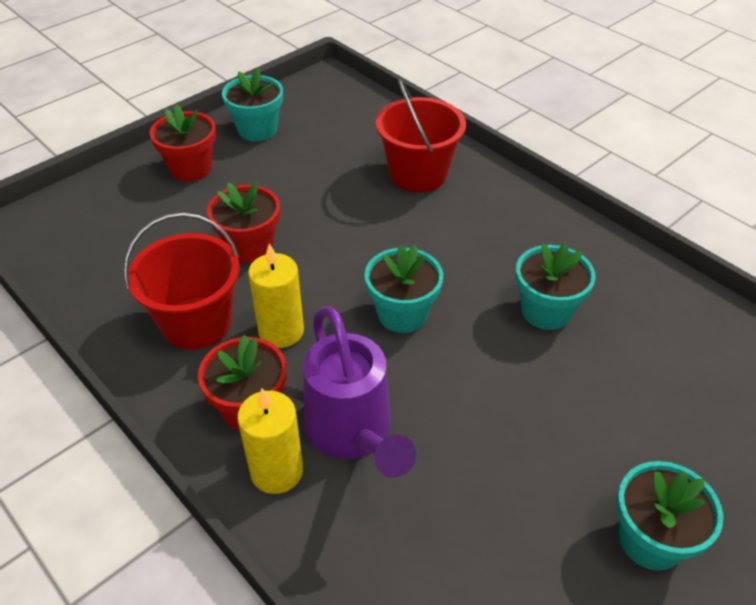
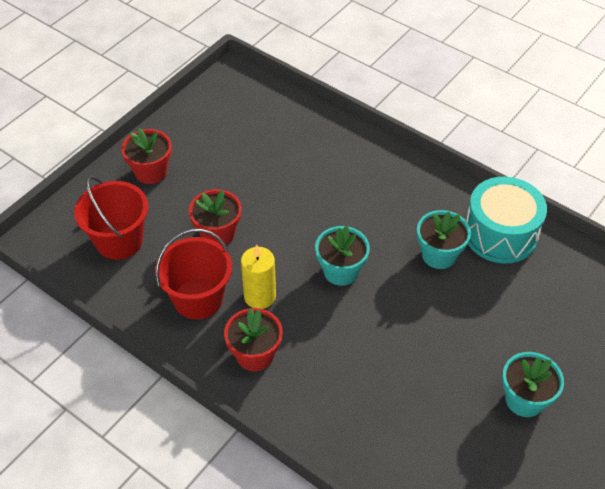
camera: 10 degrees left, 5 degrees up
turquoise flower pot [222,67,283,141] -> none
yellow candle [237,388,303,494] -> none
purple watering can [303,306,416,478] -> none
red bucket [376,78,466,192] -> red bucket moved to [74,176,148,260]
none -> turquoise drum [466,177,547,264]

